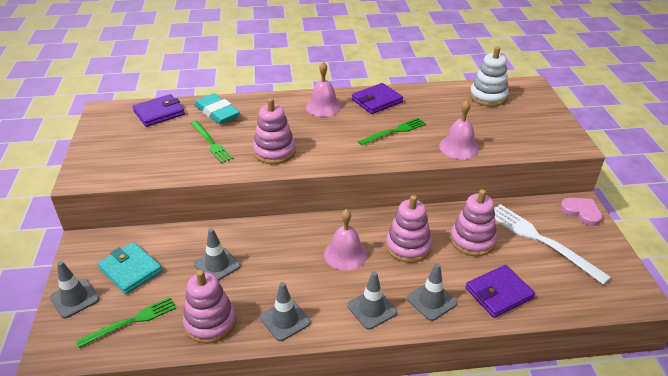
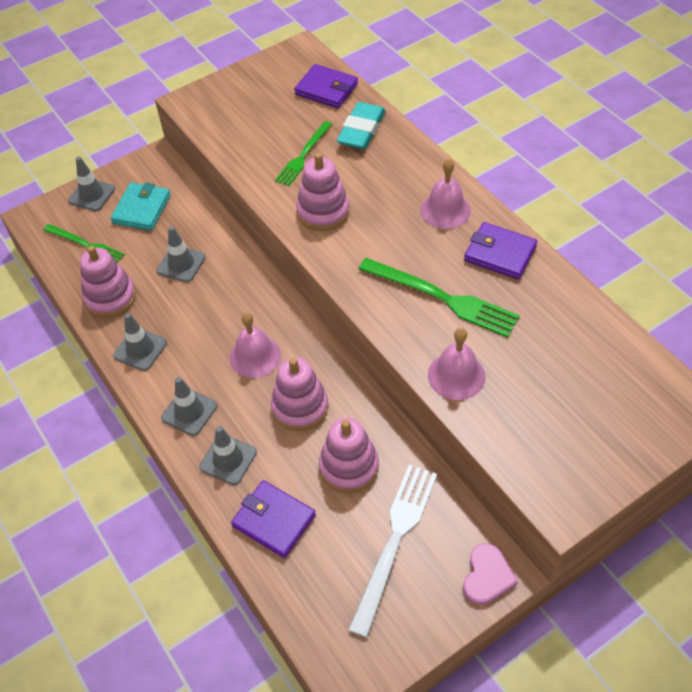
camera: 65 degrees right, 15 degrees up
green fork [358,118,426,145] -> green fork [359,258,520,338], size x1.57
white stacking toy [470,47,509,107] -> none

